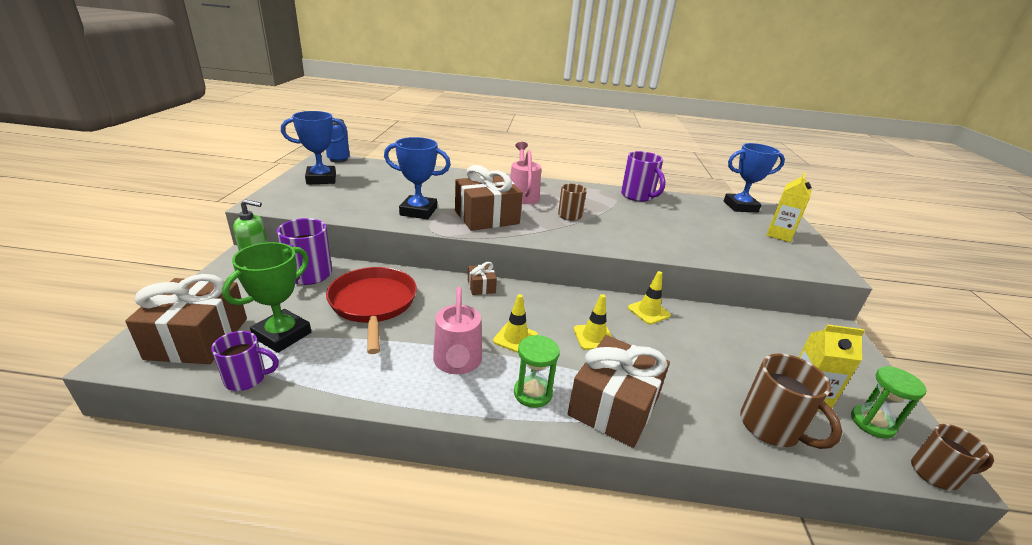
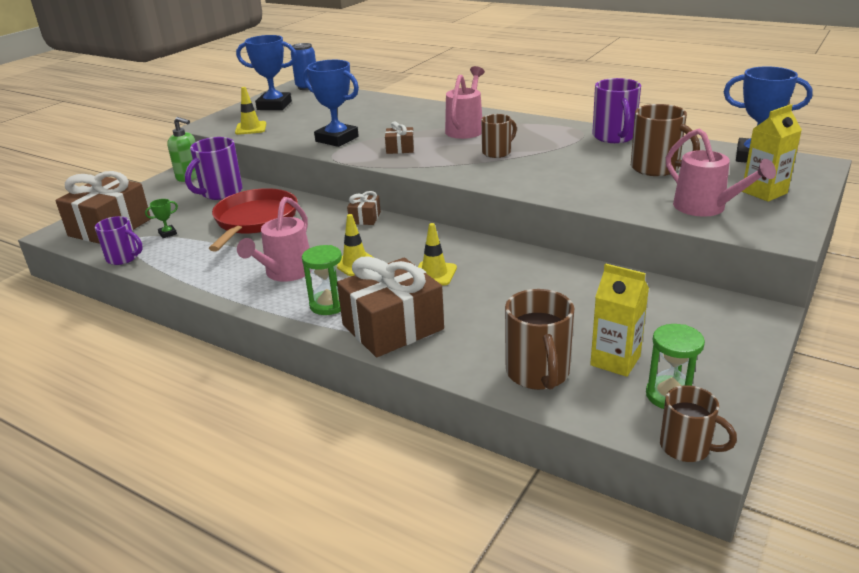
camera: 30 degrees right, 0 degrees up
green trophy [222,242,311,353] -> green trophy [145,199,178,238], size x0.42
brown gift [455,165,523,231] -> brown gift [385,121,414,154], size x0.47
yellow traffic cone [628,271,671,324] -> yellow traffic cone moved to [235,87,266,135]
none -> brown mug [631,104,700,176]
none -> pink watering can [666,128,776,217]

